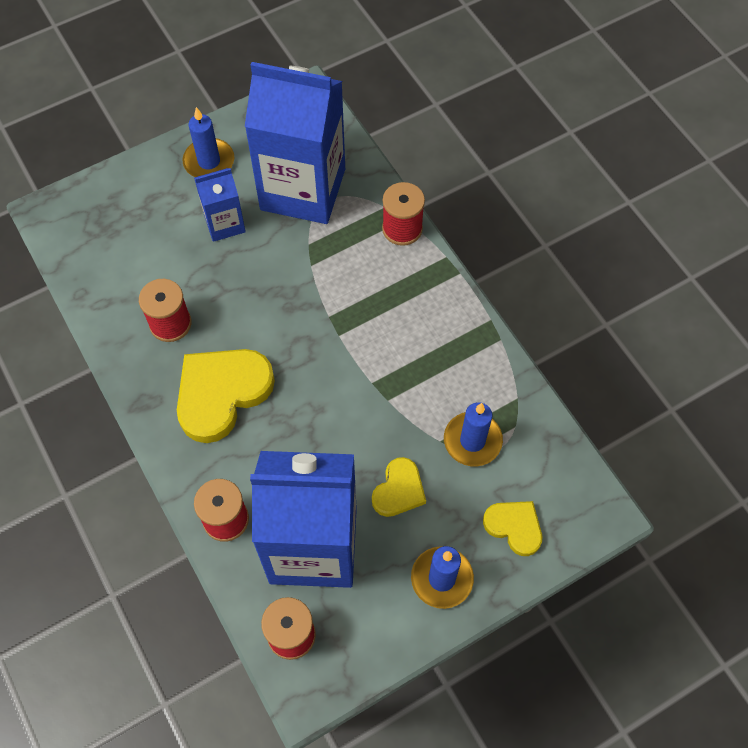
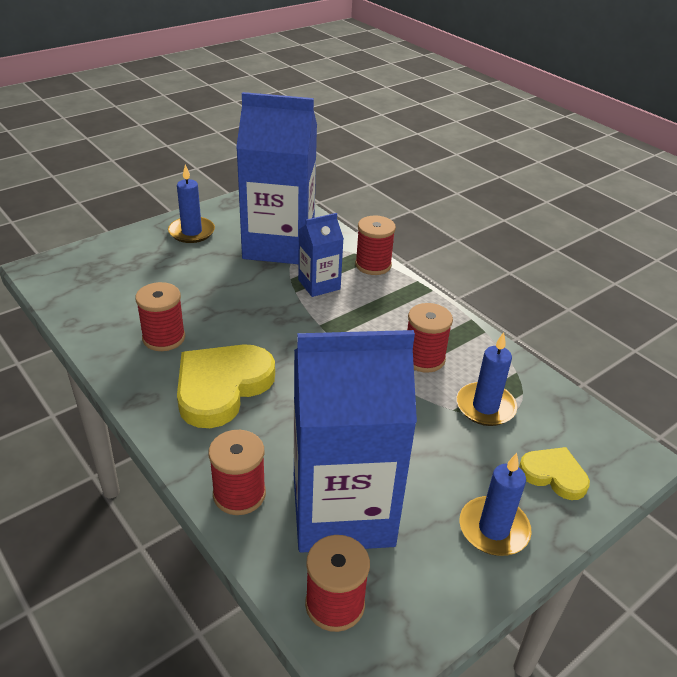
camera: 10 degrees left, 25 degrees down
blue carton [194,168,246,242] -> blue carton moved to [298,213,344,297]
yellow heart [372,457,426,517] -> none
none -> red spool [407,303,453,373]

